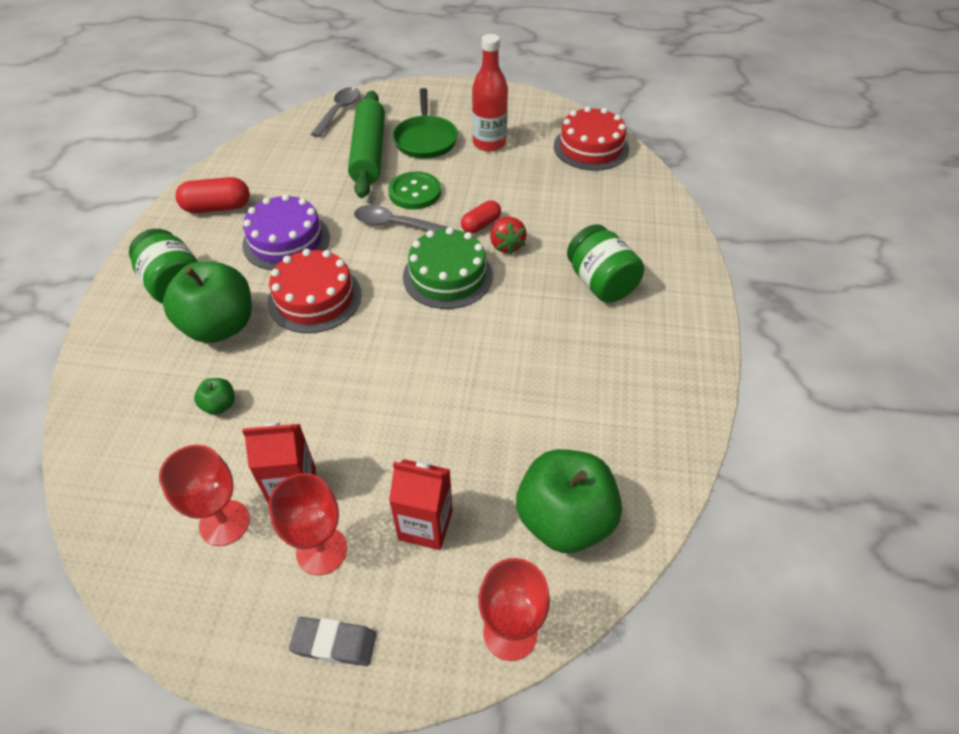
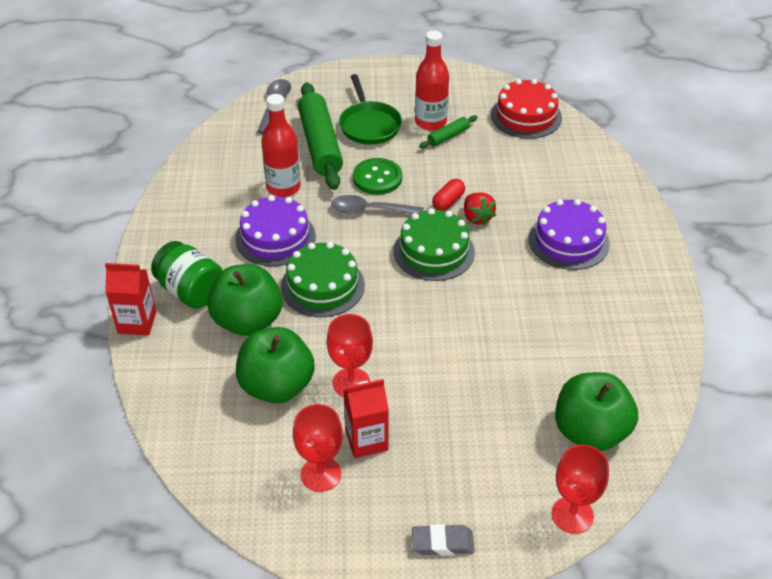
camera: 10 degrees left, 5 degrees down
red capsule [175,177,250,213] -> none
green apple [194,378,235,415] -> green apple [236,327,315,404], size x2.35
red cake [268,249,362,333] -> green cake [281,242,365,317]
red goblet [268,473,347,575] -> red goblet moved to [327,314,373,397]
red carton [389,459,452,550] -> red carton moved to [105,263,156,335]
green jar [567,224,644,302] -> purple cake [528,199,610,270]
none -> red bottle [261,94,301,197]
none -> green rolling pin [419,115,478,148]

